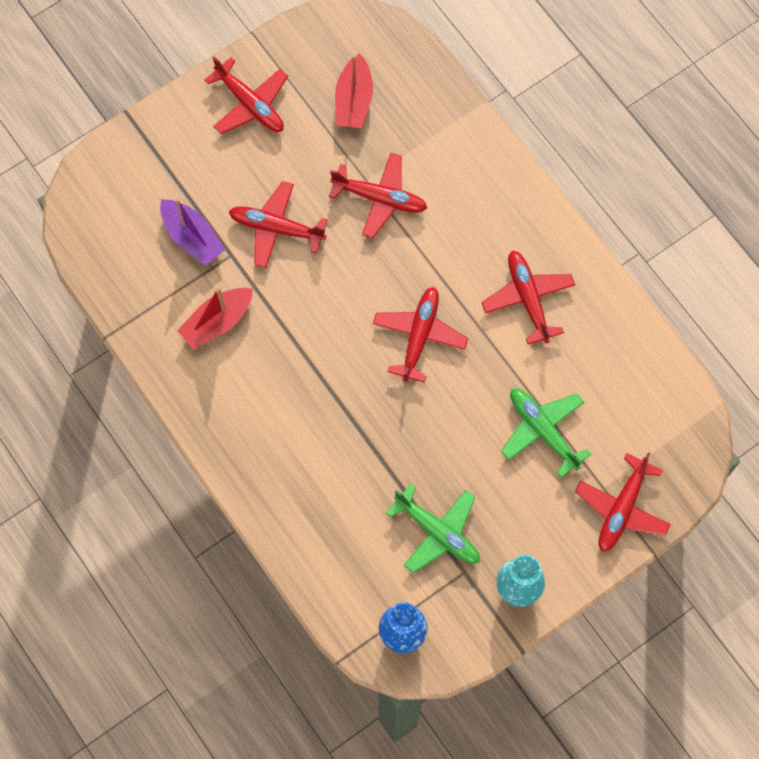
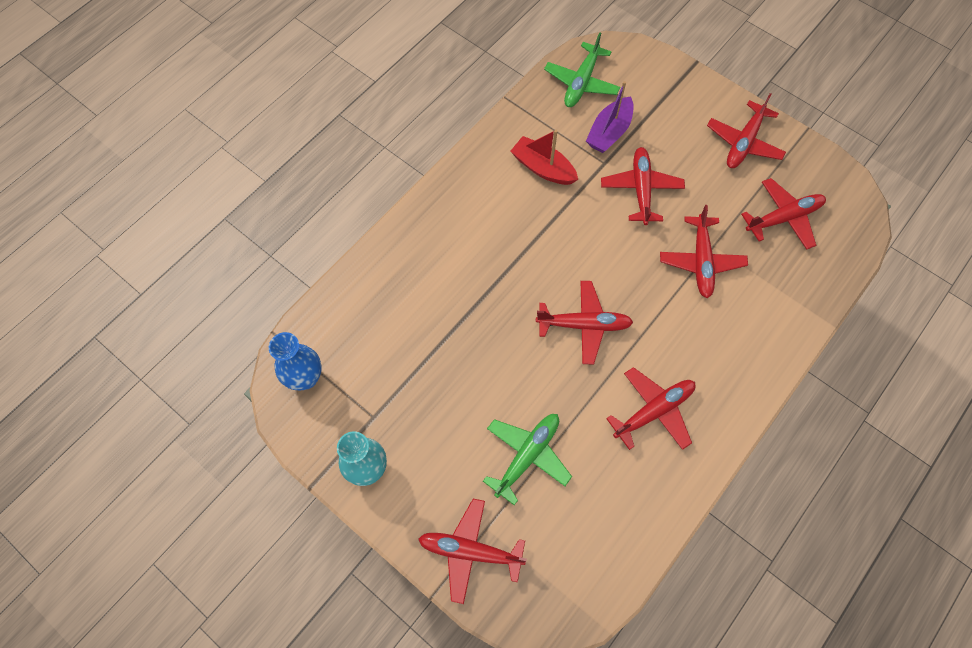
camera: 75 degrees right, 5 degrees down
red boat [335,53,373,128] -> red plane [741,178,826,249]
green plane [386,483,480,573] -> green plane moved to [544,33,620,107]

